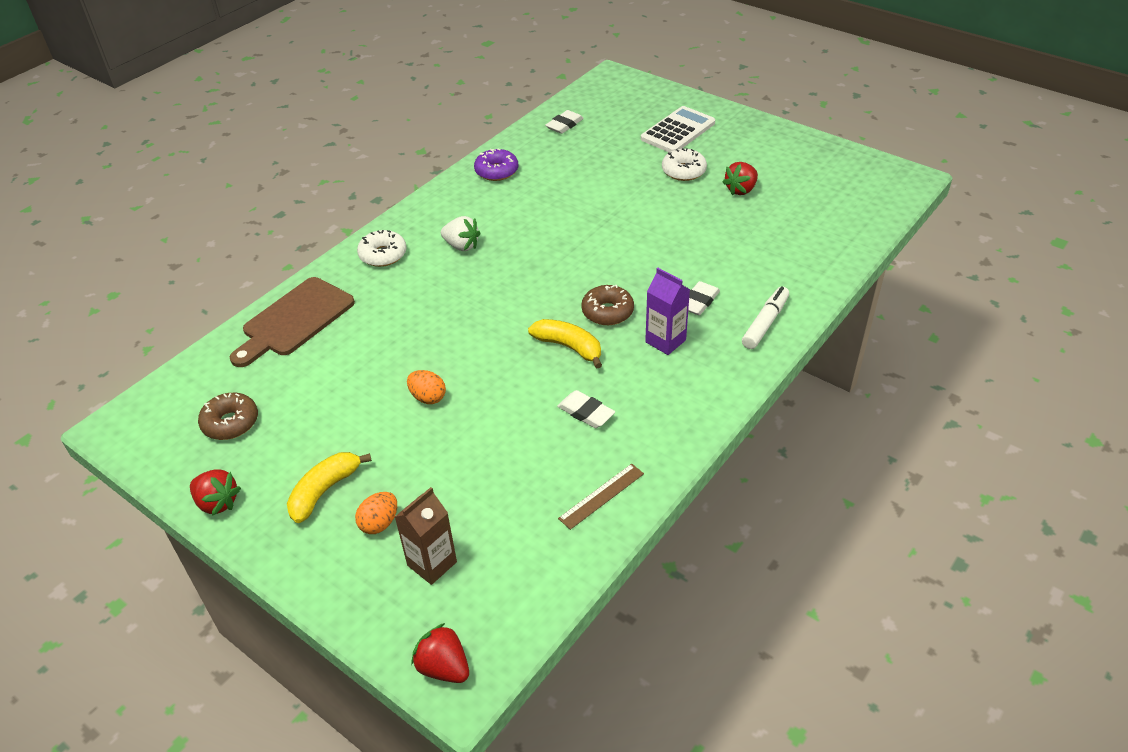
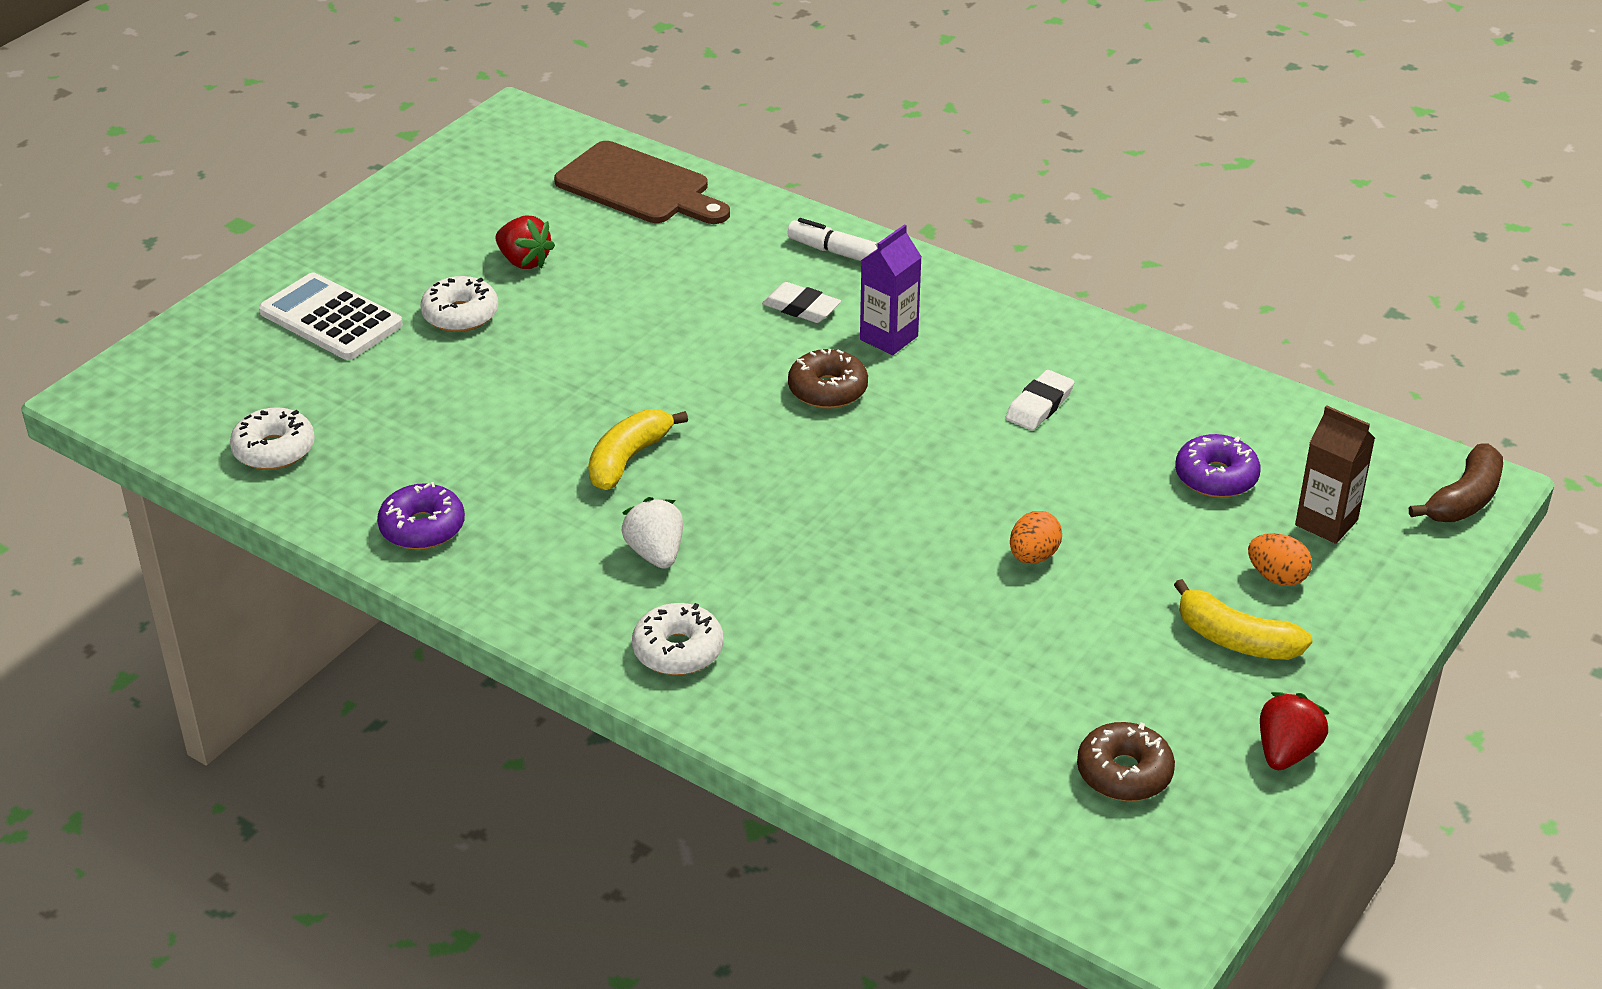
camera: 95 degrees left, 5 degrees down
brown cutting board [230,277,355,367] -> brown cutting board moved to [554,141,730,224]
red strawberry [411,623,469,683] -> brown banana [1409,443,1503,522]
white strawberry [441,216,481,251] -> white strawberry turned 45 degrees counterclockwise [622,497,683,569]
yellow banana [528,319,602,368] -> yellow banana moved to [588,409,688,490]
white eraser [545,110,584,134] -> white donut [230,407,315,470]
brown ruler [558,464,644,530] -> none
none -> purple donut [1175,434,1261,498]

